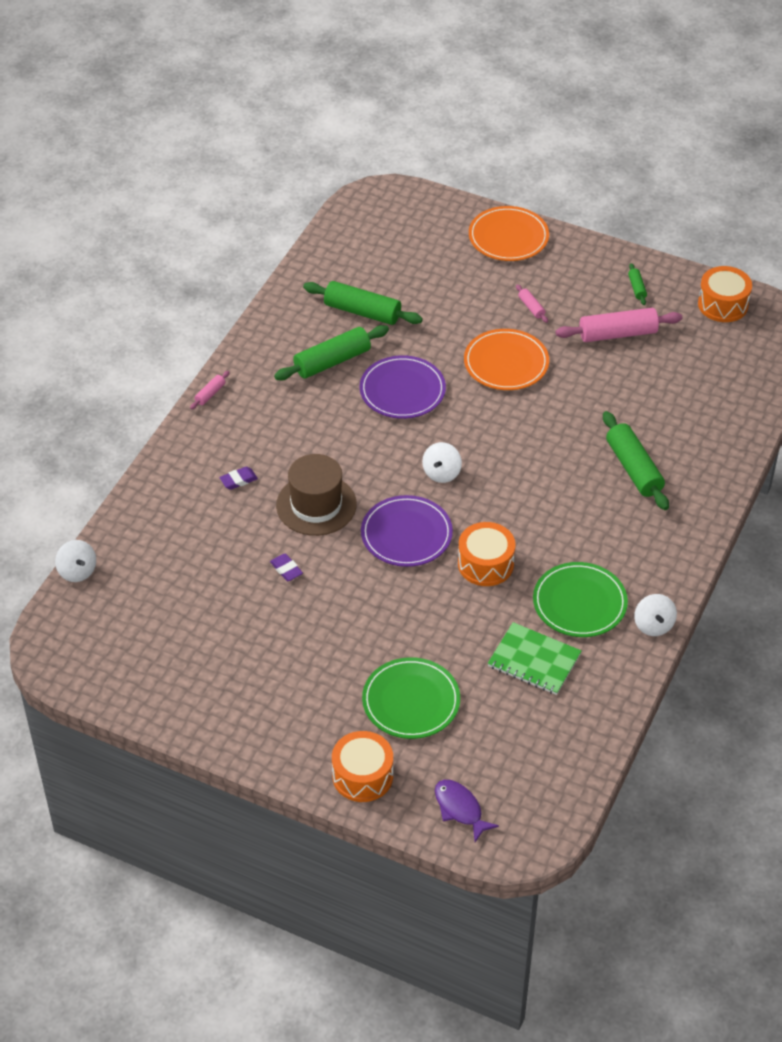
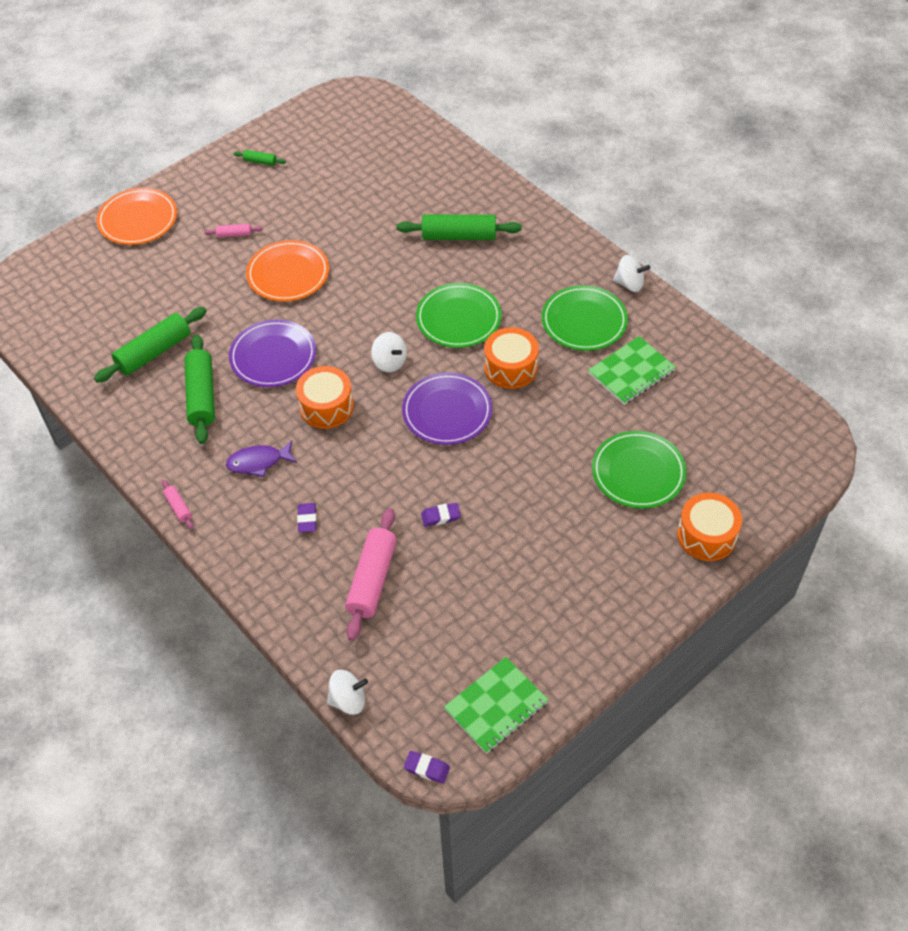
camera: 65 degrees left, 5 degrees up
brown hat [276,454,357,536] -> none
purple fish [435,780,499,842] -> purple fish moved to [226,440,297,477]
pink rolling pin [555,308,682,342] -> pink rolling pin moved to [345,508,397,641]
orange drum [698,266,752,322] -> orange drum moved to [296,366,354,429]
none -> purple eraser [404,751,450,784]
none -> green plate [416,283,501,348]
none -> green notebook [444,657,549,754]

